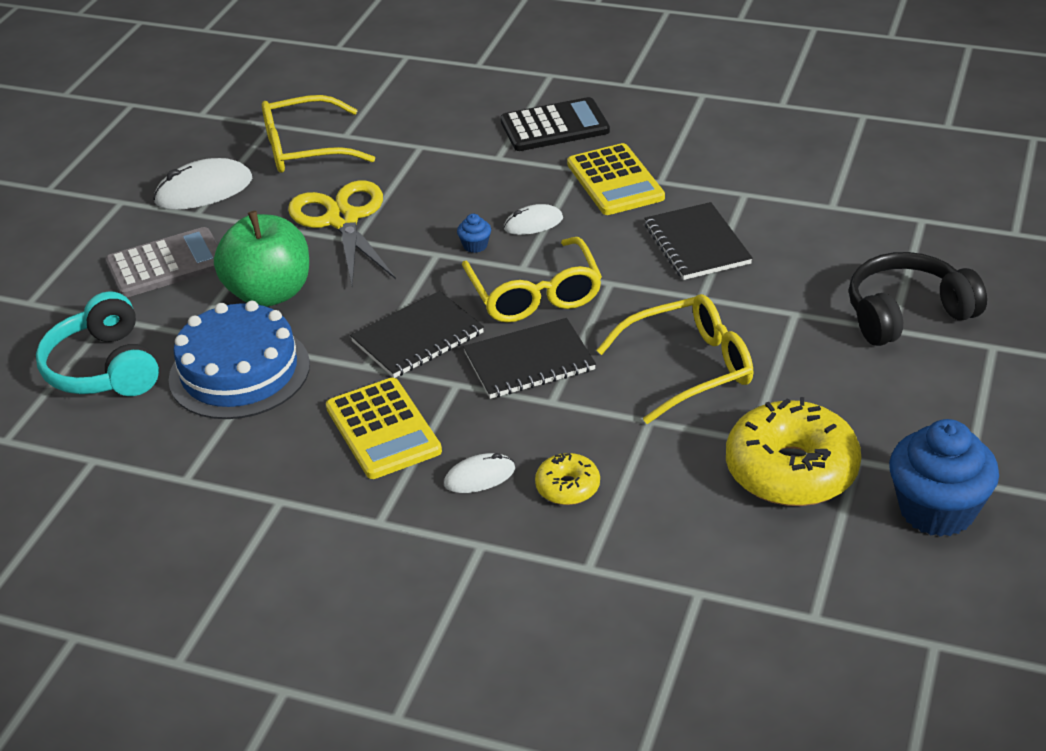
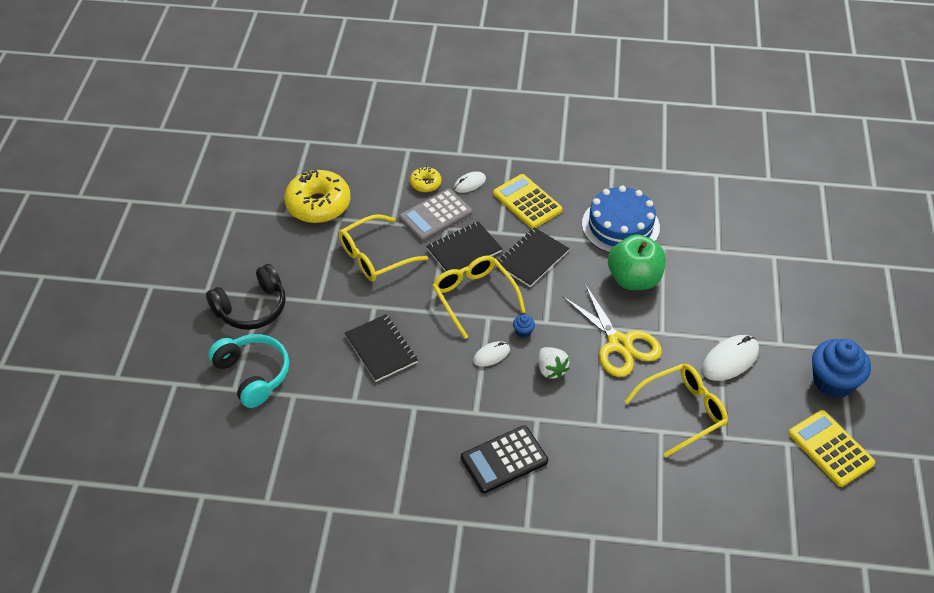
camera: 165 degrees right, 10 degrees up
turquoise headphones [36,291,159,396] -> turquoise headphones moved to [208,334,289,408]
grey calculator [106,227,218,297] -> grey calculator moved to [399,189,472,241]
yellow calculator [567,143,665,215] -> yellow calculator moved to [788,410,875,487]
blue cupcake [889,419,999,537] -> blue cupcake moved to [812,339,871,398]
none -> white strawberry [538,347,570,379]

